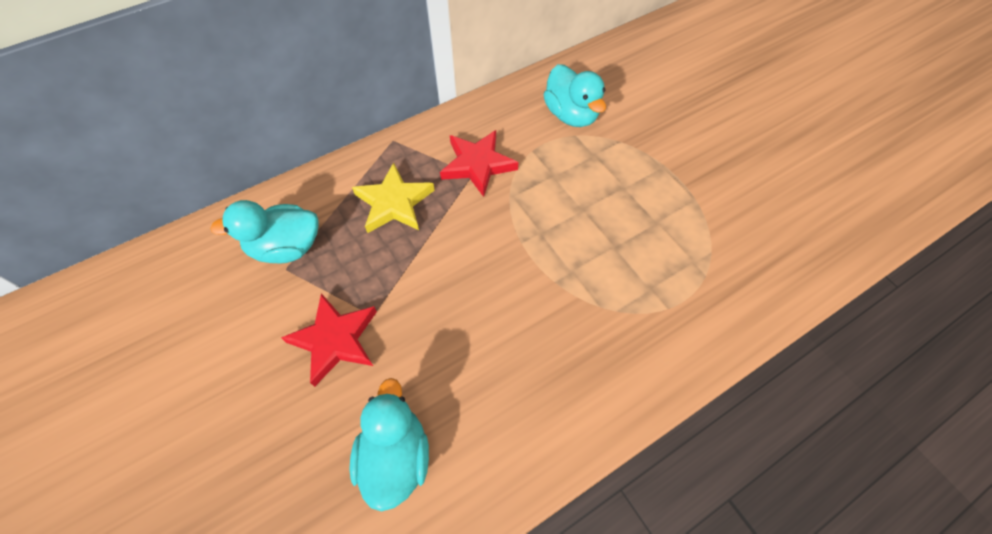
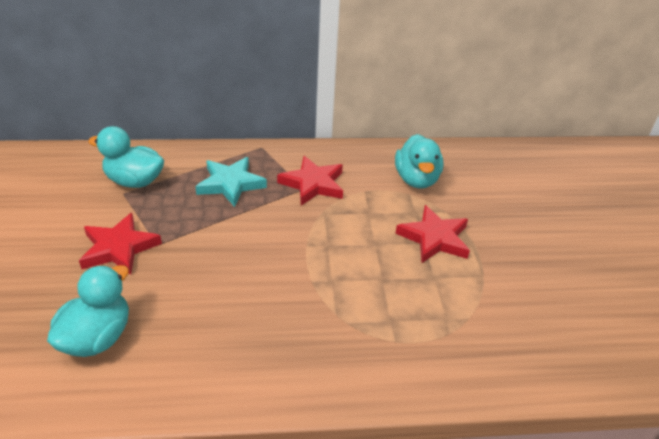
camera: 25 degrees right, 20 degrees down
yellow star [352,162,435,233] -> turquoise star [195,157,267,207]
none -> red star [395,205,470,263]

